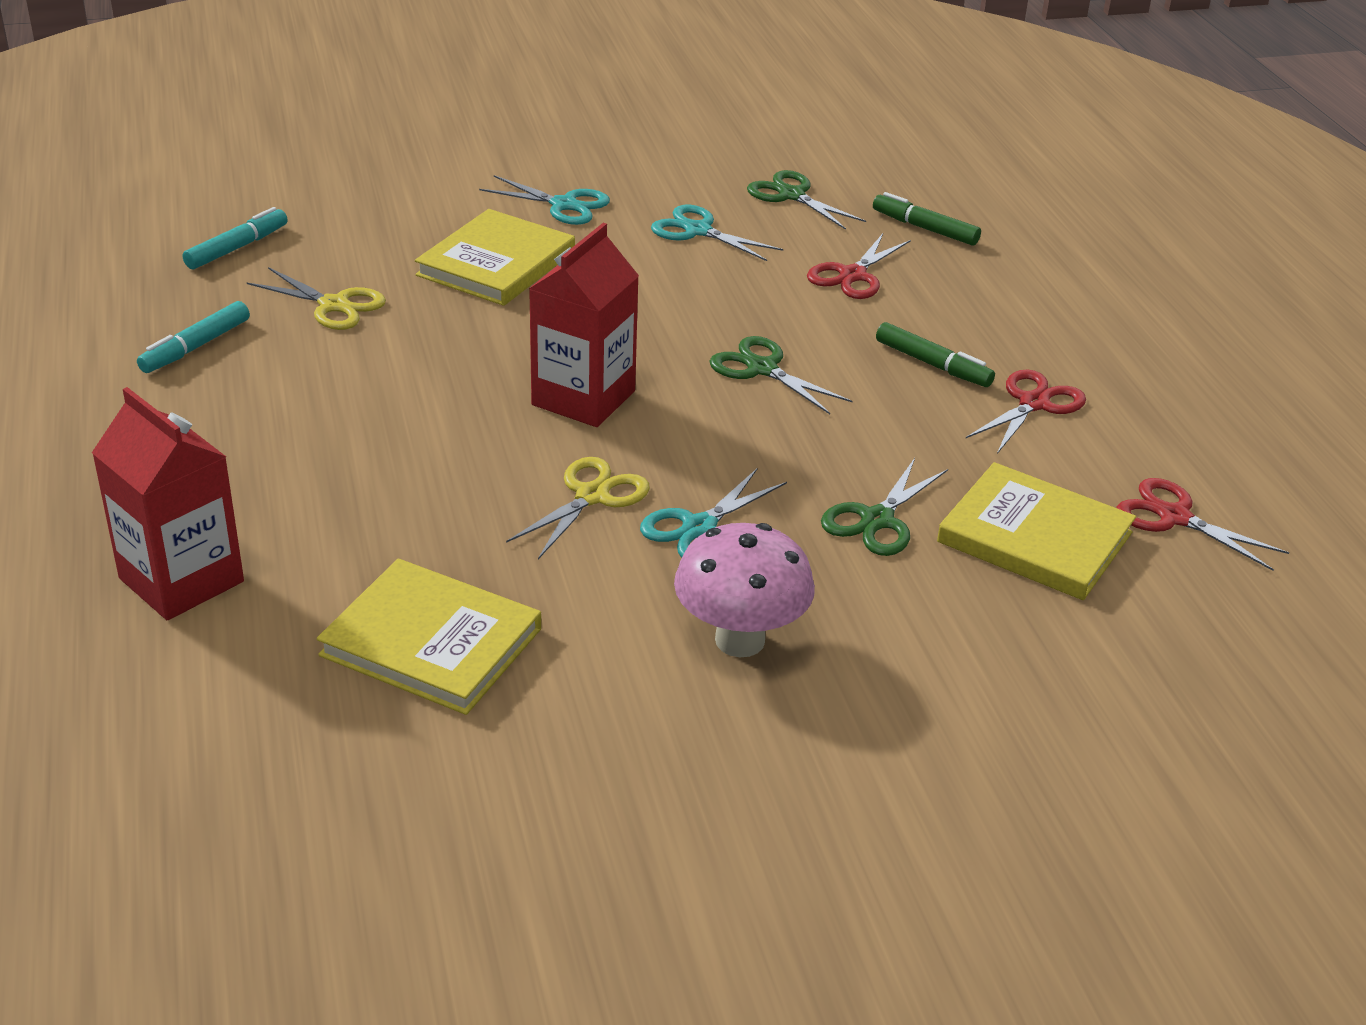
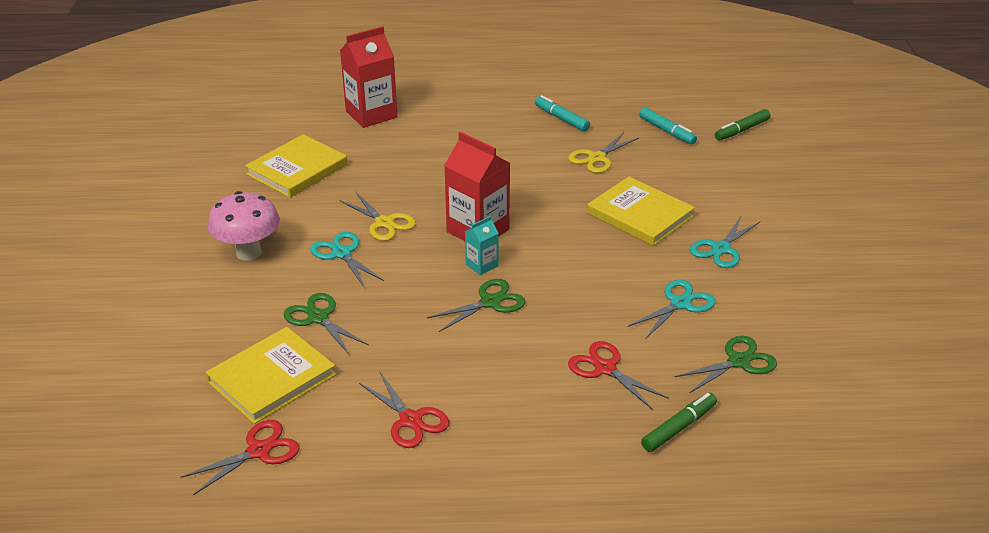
camera: 105 degrees right, 0 degrees up
green marker [876,322,995,387] -> green marker moved to [715,109,770,140]
none -> turquoise carton [465,216,499,275]

